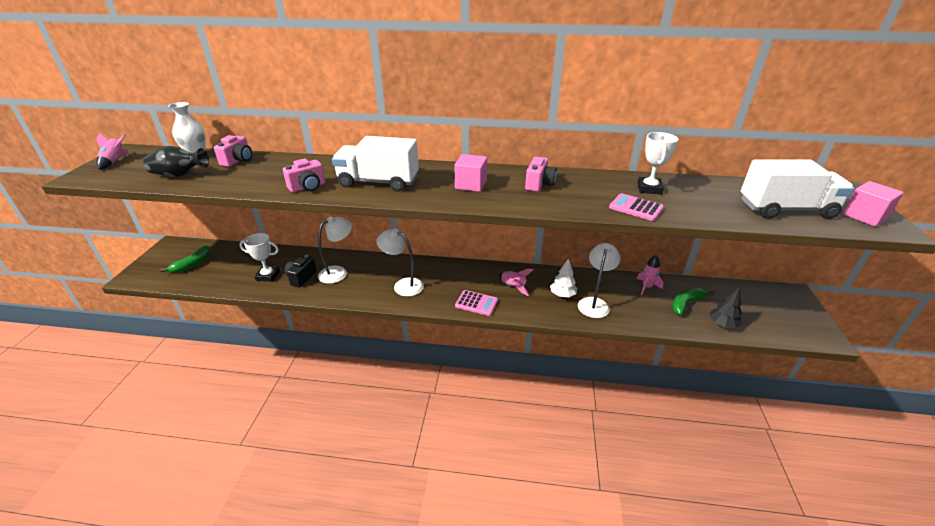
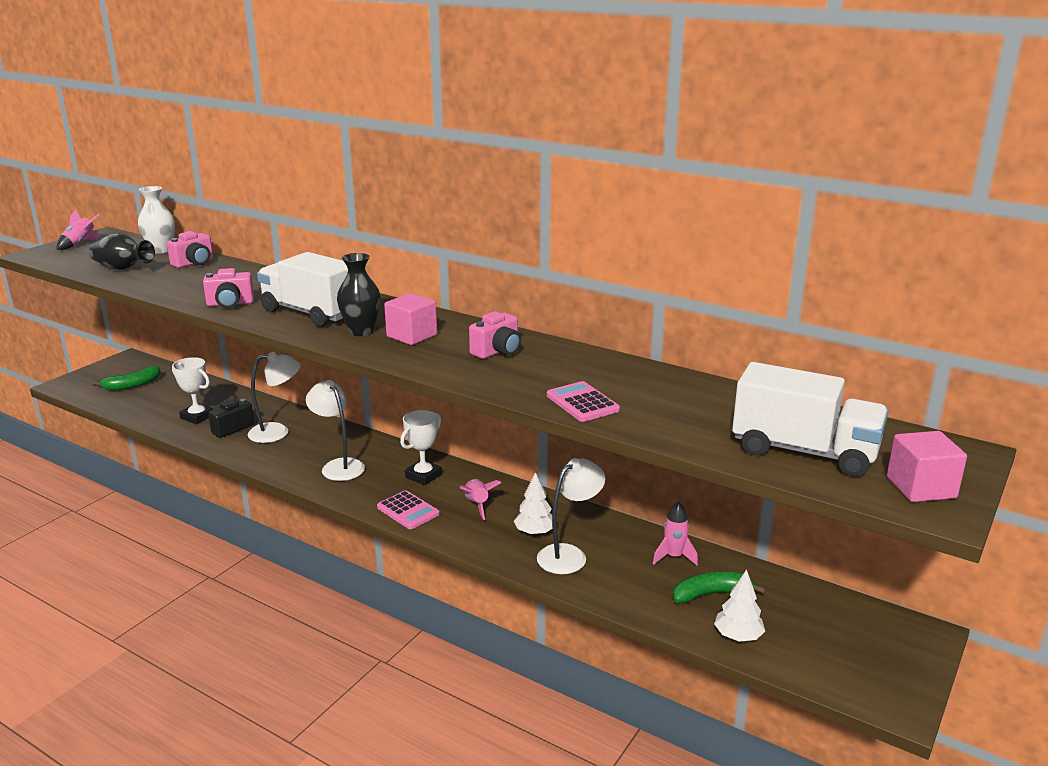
camera: 25 degrees right, 10 degrees down
white trophy [637,132,679,195] -> white trophy moved to [400,410,442,485]
black tree [710,287,742,328] -> white tree [714,569,765,642]
none -> black vase [337,253,381,336]

